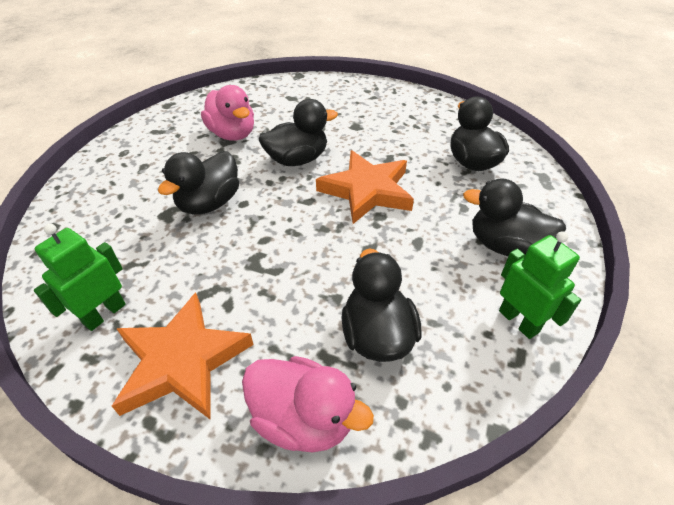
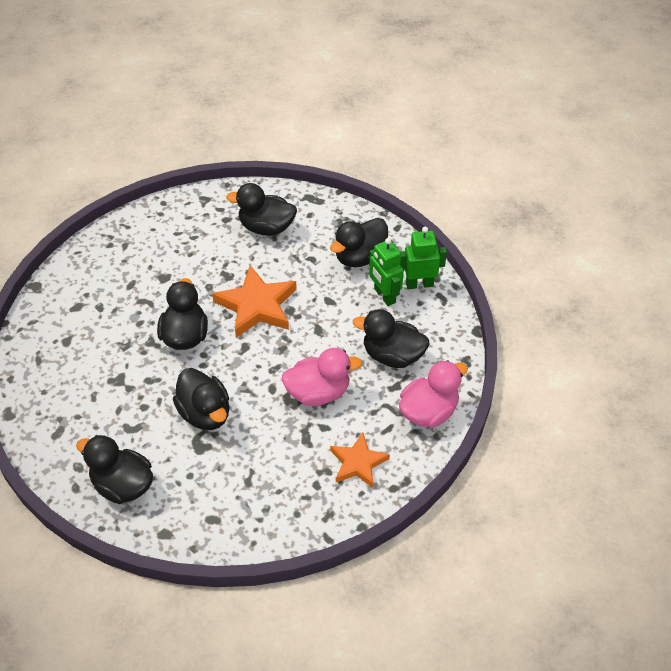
camera: 65 degrees left, 5 degrees up
green robot [34,224,126,331] -> green robot moved to [369,238,404,306]
orange star [112,292,254,420] -> orange star [330,433,390,488], size x0.63
pink duck [201,85,254,140] -> pink duck moved to [281,348,362,406]
none -> black duck [76,435,153,504]

